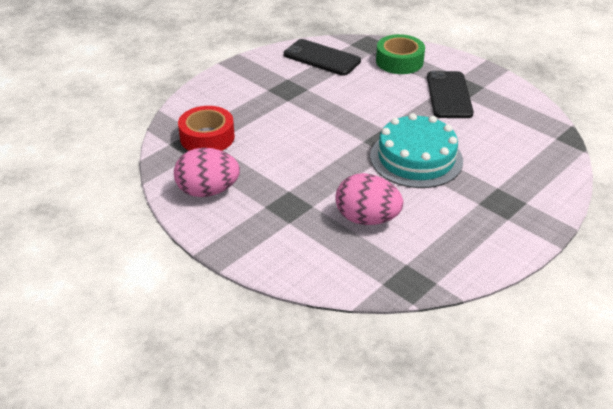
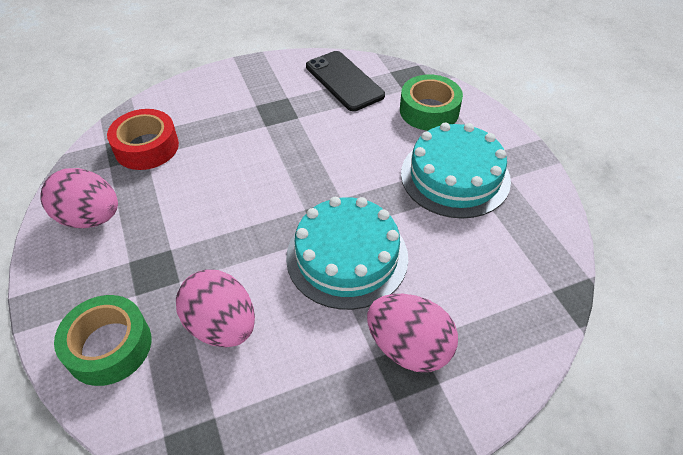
camera: 25 degrees right, 10 degrees up
black phone [427,71,474,118] -> turquoise cake [401,122,511,219]
none -> green tape [54,295,151,386]
none -> pink egg [367,294,458,372]

